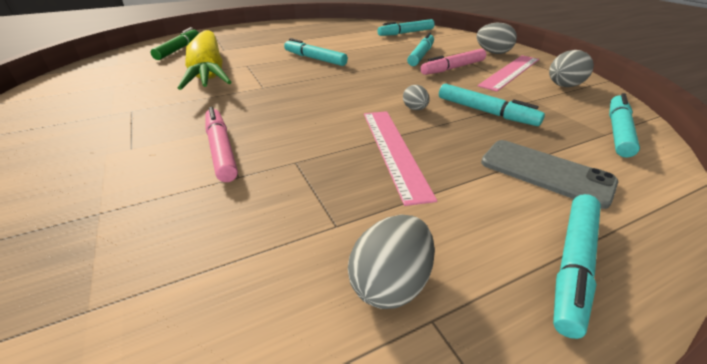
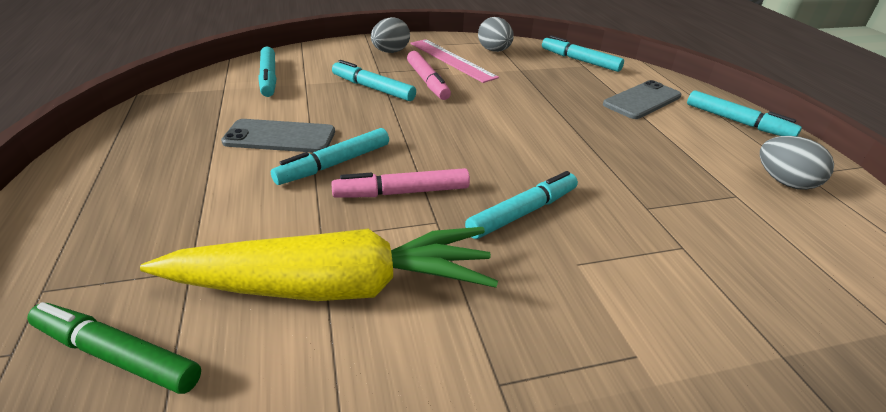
camera: 80 degrees left, 0 degrees up
pink marker [205,107,238,182] -> pink marker moved to [331,168,470,198]
pink ruler [364,111,437,206] -> none
grey egg [403,85,430,110] -> none
turquoise marker [439,84,545,126] -> turquoise marker moved to [465,171,578,239]
none -> grey phone [221,119,335,153]

